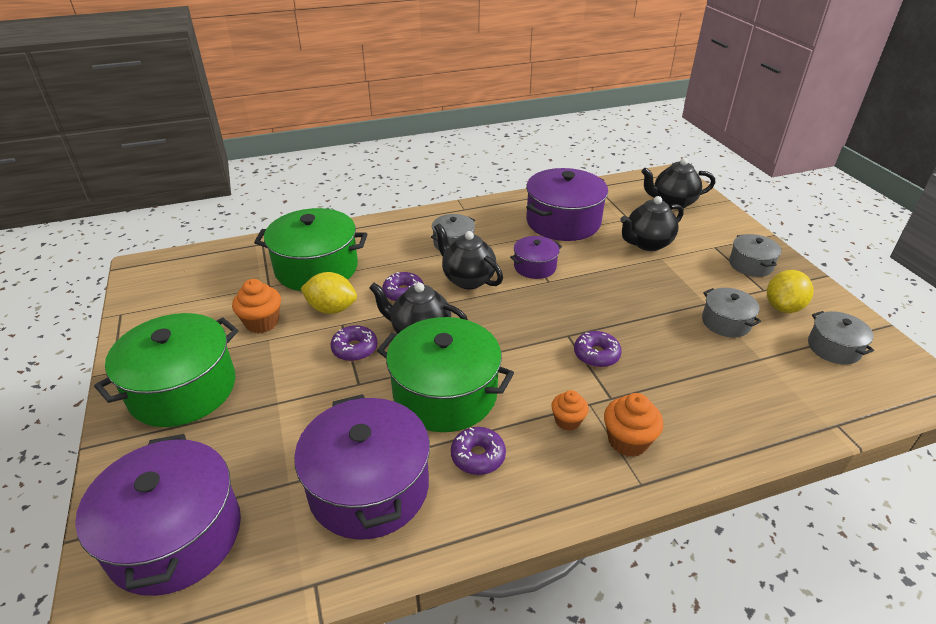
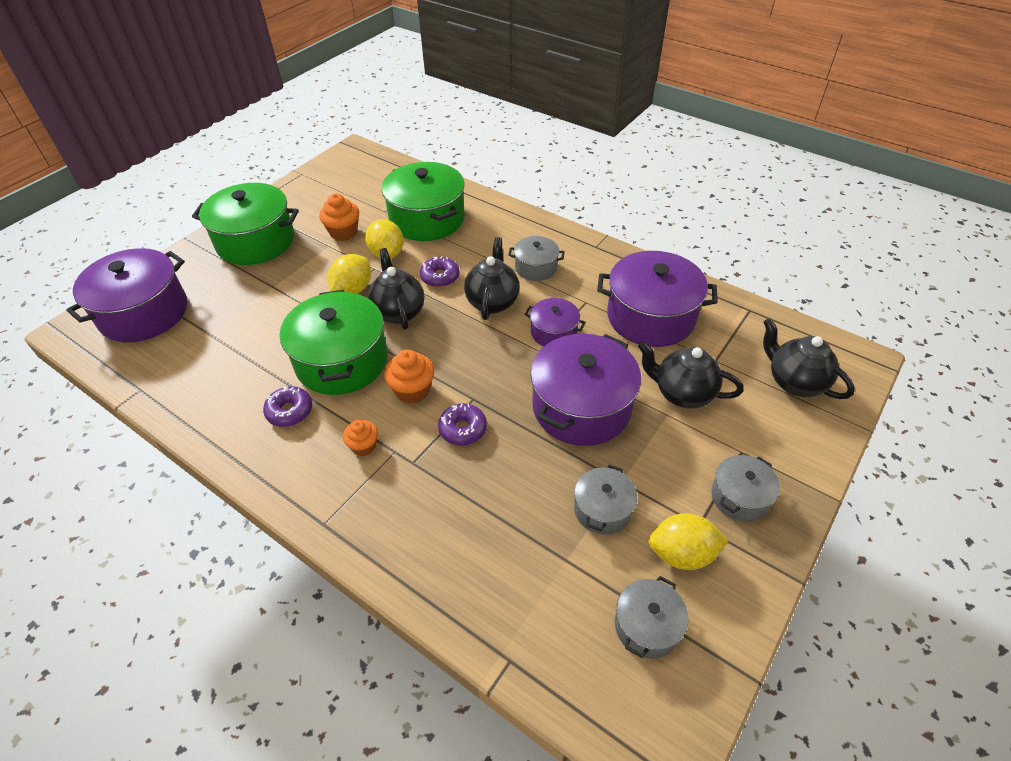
camera: 55 degrees right, 10 degrees up
purple pot [294,394,430,540] -> purple pot moved to [530,334,641,446]
purple donut [330,325,377,361] -> yellow lemon [328,254,371,294]
orange cupcake [604,393,663,457] -> orange cupcake moved to [384,350,435,404]

